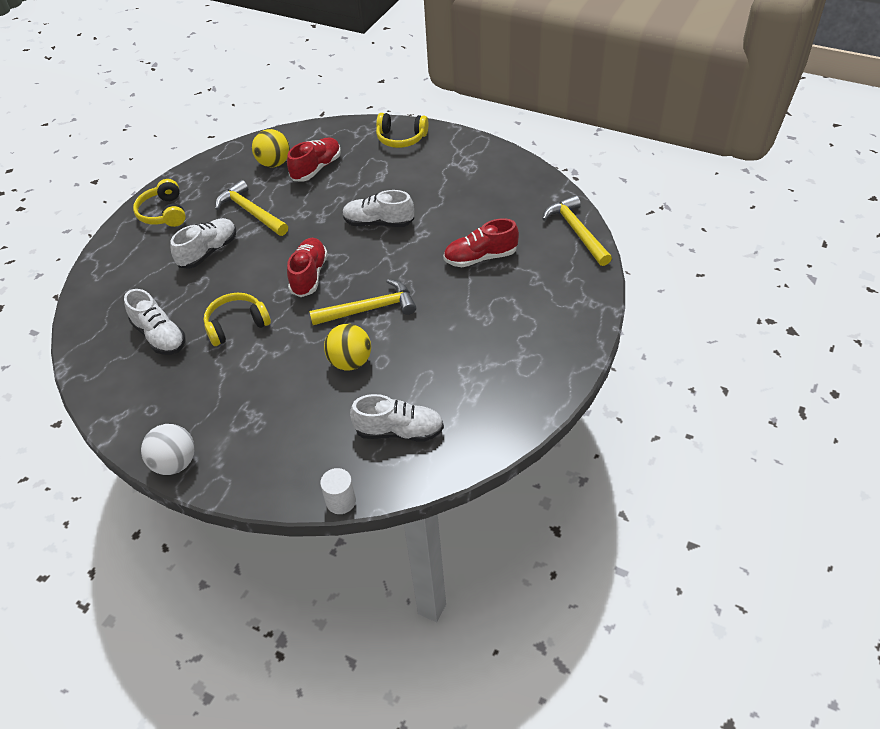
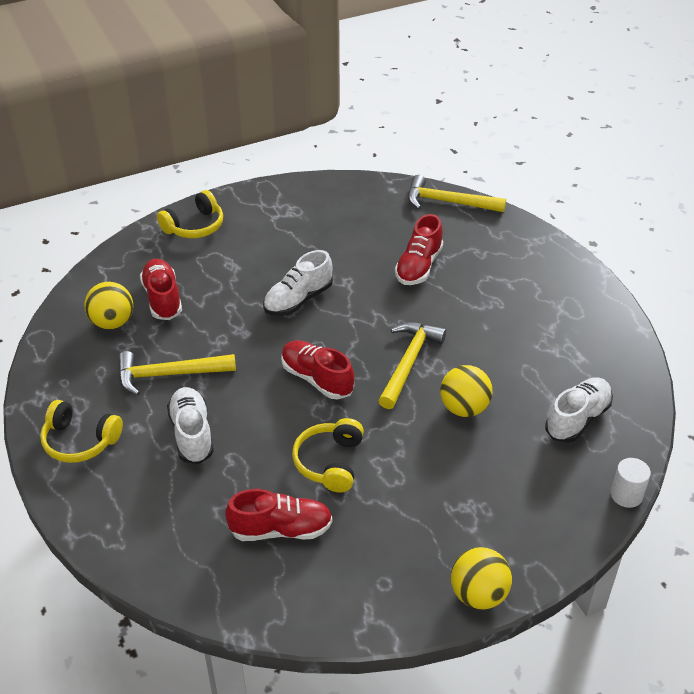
camera: 55 degrees left, 5 degrees down
white shoe [124,289,186,355] -> red shoe [225,489,333,541]
white ball [141,424,195,475] -> yellow ball [451,547,512,609]

